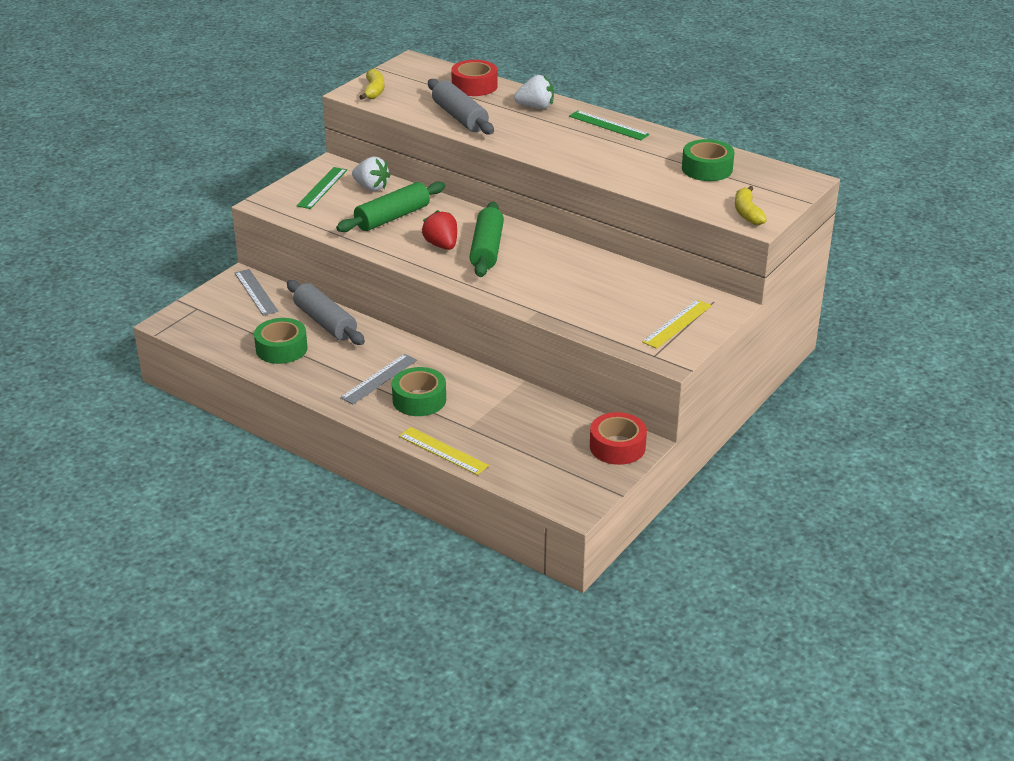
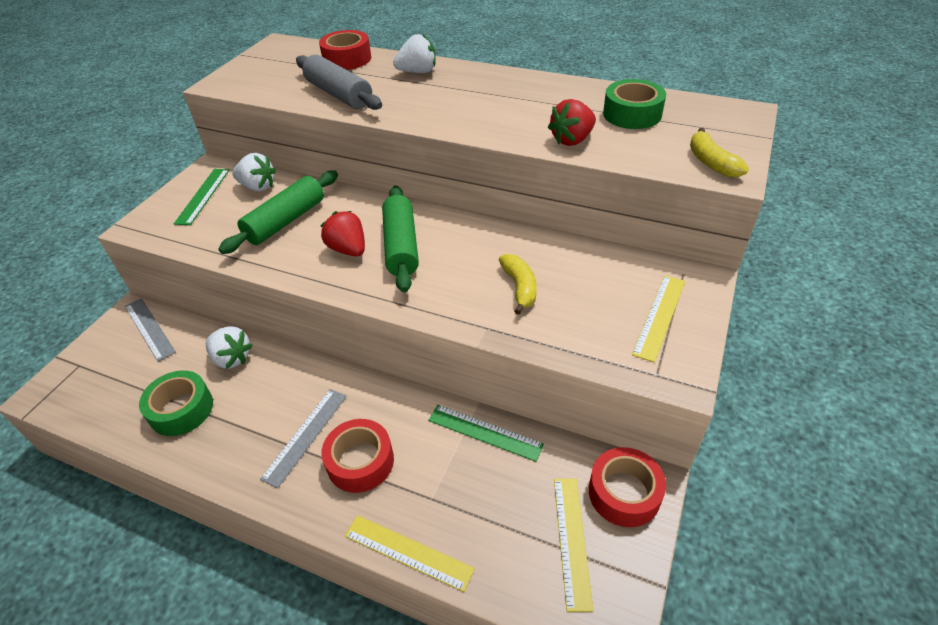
camera: 10 degrees left, 10 degrees up
grey rolling pin [287,280,365,345] -> white strawberry [206,326,252,369]
yellow banana [359,69,385,100] -> yellow banana moved to [499,254,536,315]
green tape [392,367,446,416] -> red tape [321,419,394,493]
green ruler [569,110,650,140] -> green ruler moved to [428,405,544,462]
none -> red strawberry [548,99,596,146]
none -> yellow ruler [554,479,593,612]

